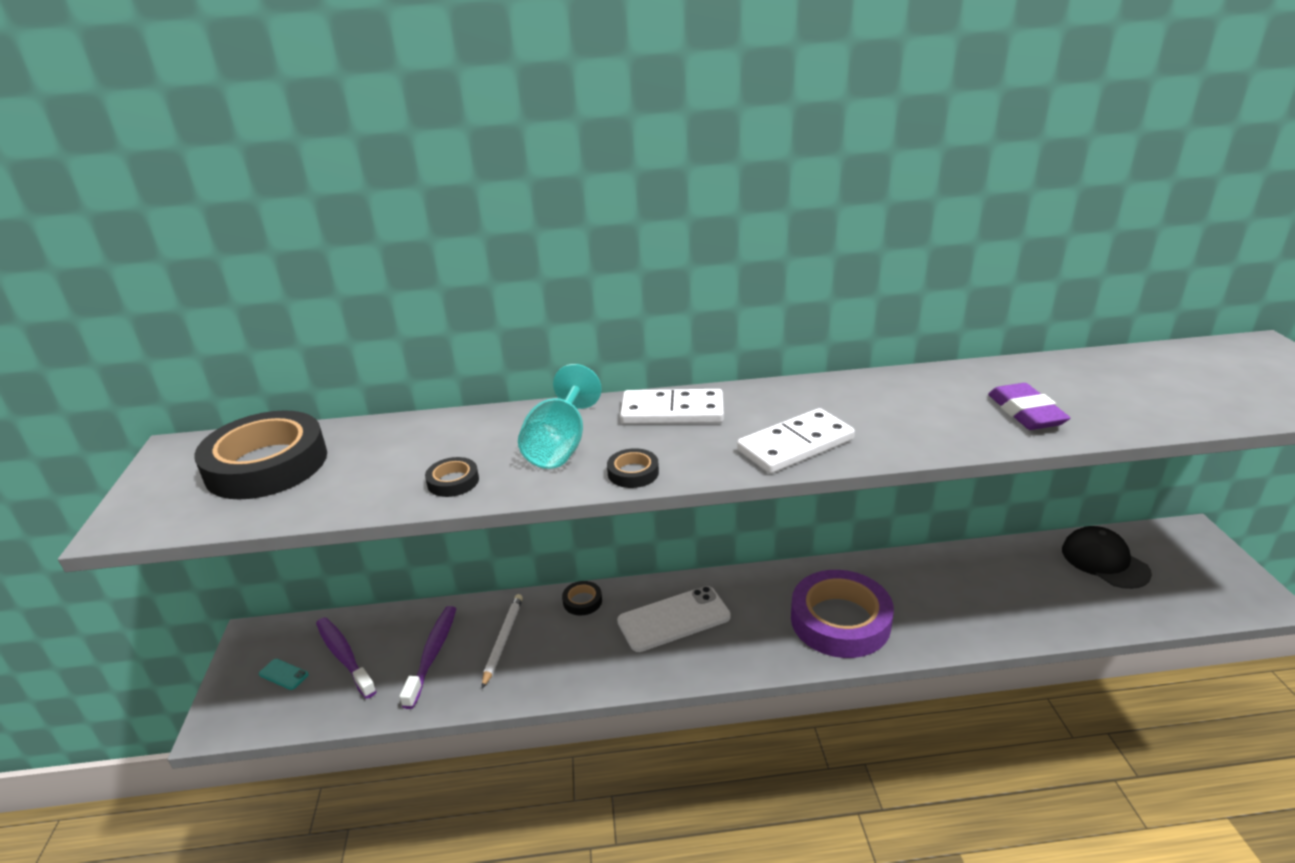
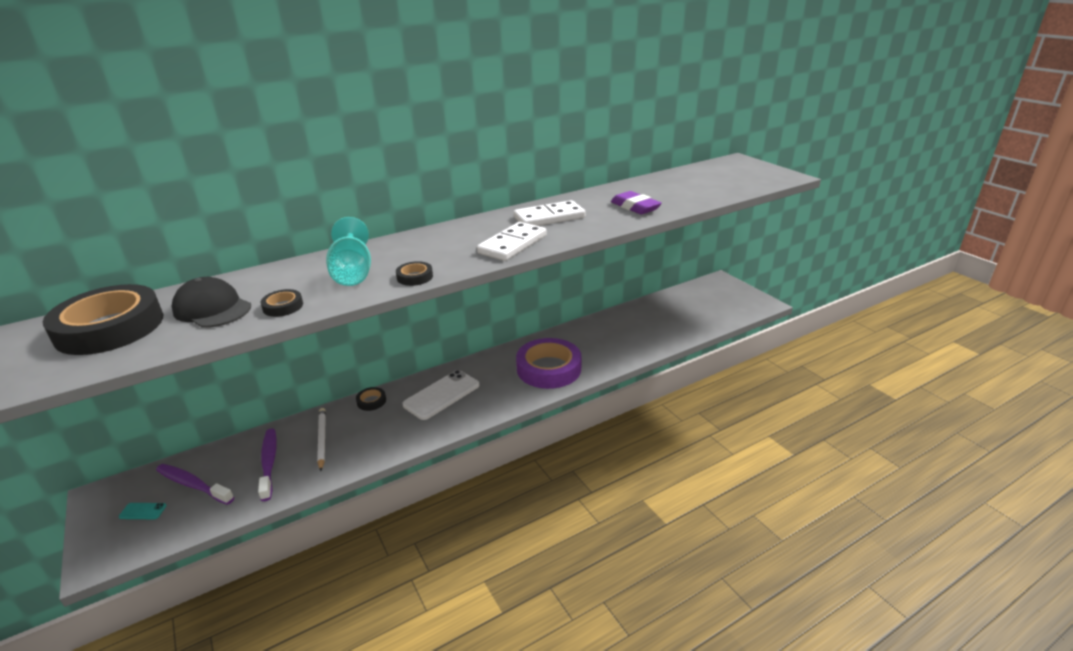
camera: 25 degrees left, 0 degrees up
white domino [620,389,724,424] -> white domino moved to [514,200,585,226]
black cap [1062,526,1152,589] -> black cap moved to [172,277,251,328]

